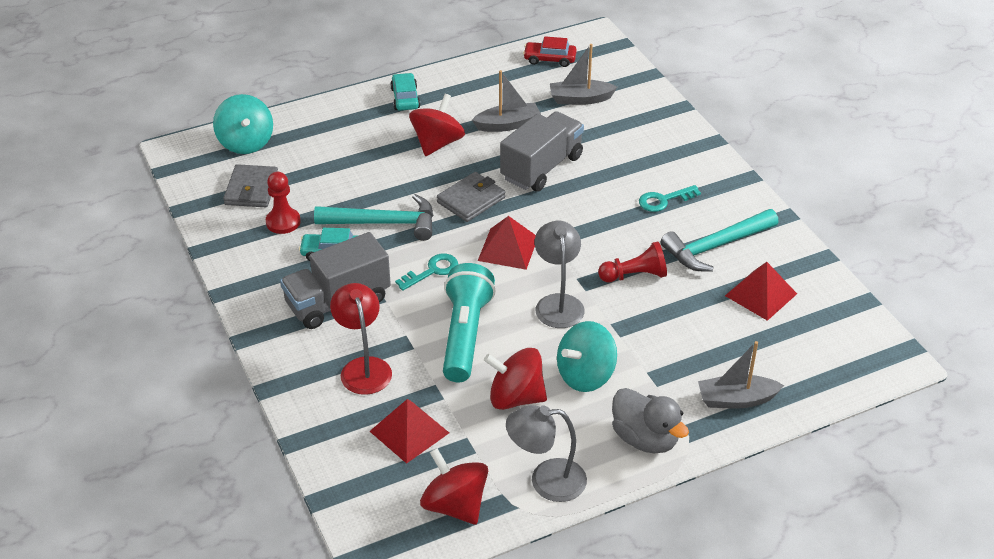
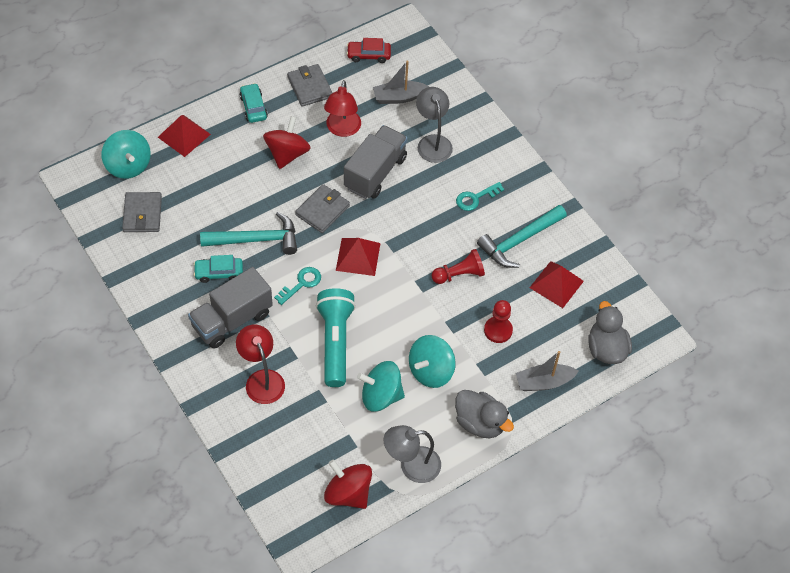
camera: 10 degrees left, 15 degrees up
red pawn [266,172,301,234] -> red pawn moved to [484,300,513,343]
red pyramid [370,399,449,464] -> red pyramid moved to [158,115,211,157]
grey boat [472,70,541,132] -> red lamp [324,80,361,137]
red spinning top [484,348,547,410] -> turquoise spinning top [357,361,405,412]
grey lamp [535,221,585,328] -> grey lamp moved to [416,87,453,163]
none -> grey wallet [287,64,332,107]
none -> grey duck [588,301,632,364]

